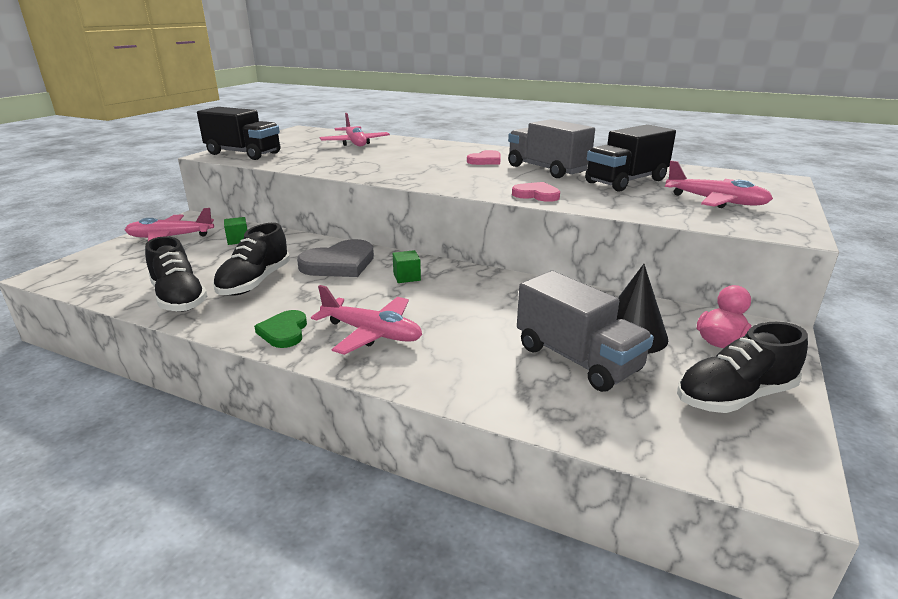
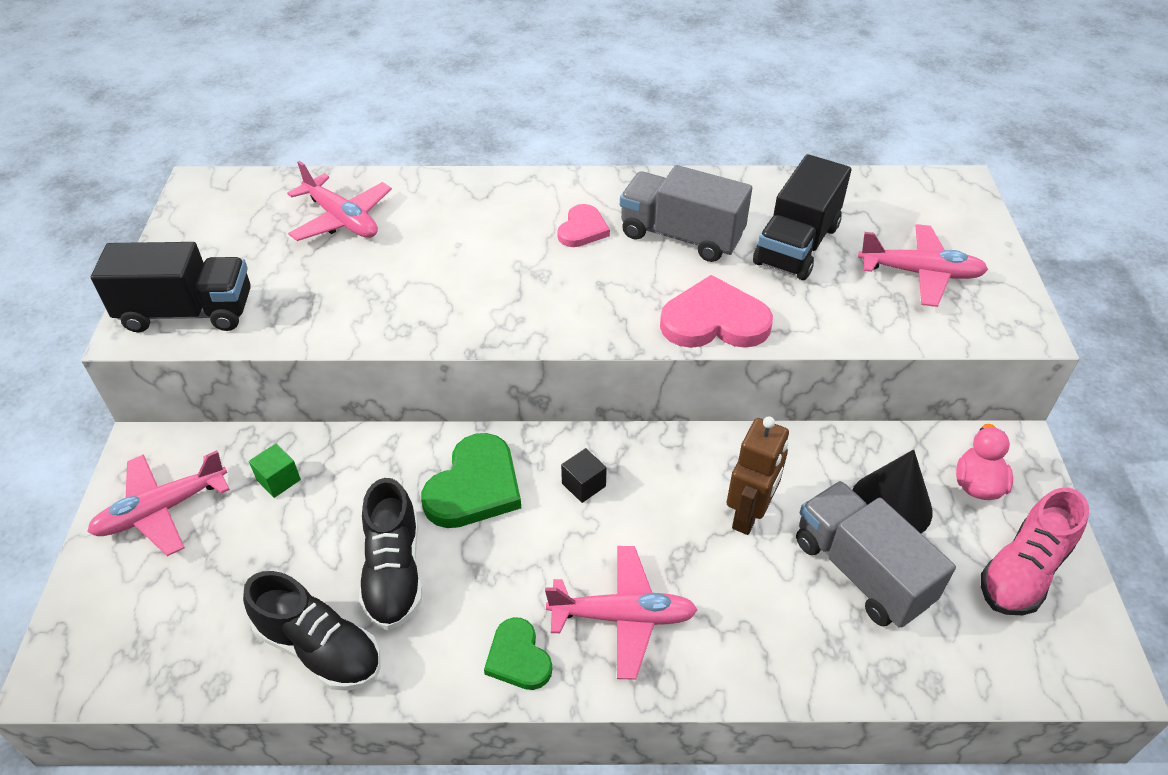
camera: 25 degrees left, 20 degrees up
grey heart [297,239,374,277] -> green heart [421,433,521,528]
green cube [392,250,421,283] -> black cube [561,448,607,503]
pink heart [512,182,560,202] -> pink heart [660,275,773,348], size x1.67
grey truck [517,271,654,392] -> grey truck turned 150 degrees counterclockwise [796,481,956,628]
black shoe [677,322,808,413] -> pink shoe [981,487,1089,615]
none -> brown robot [727,416,789,535]

